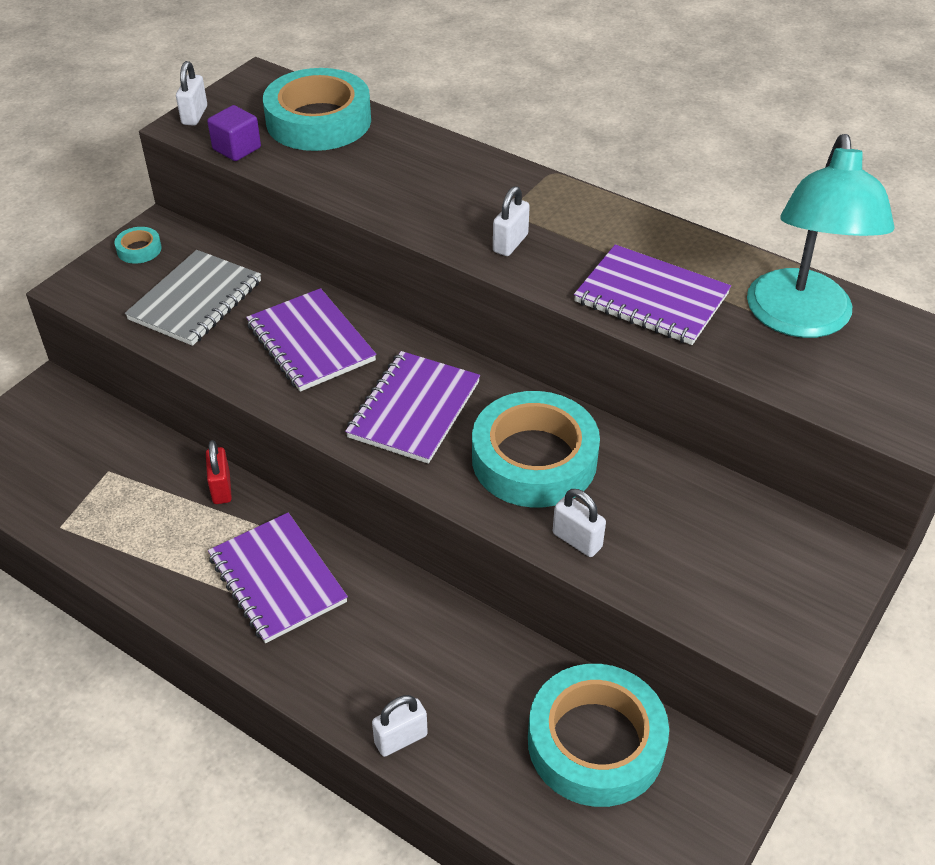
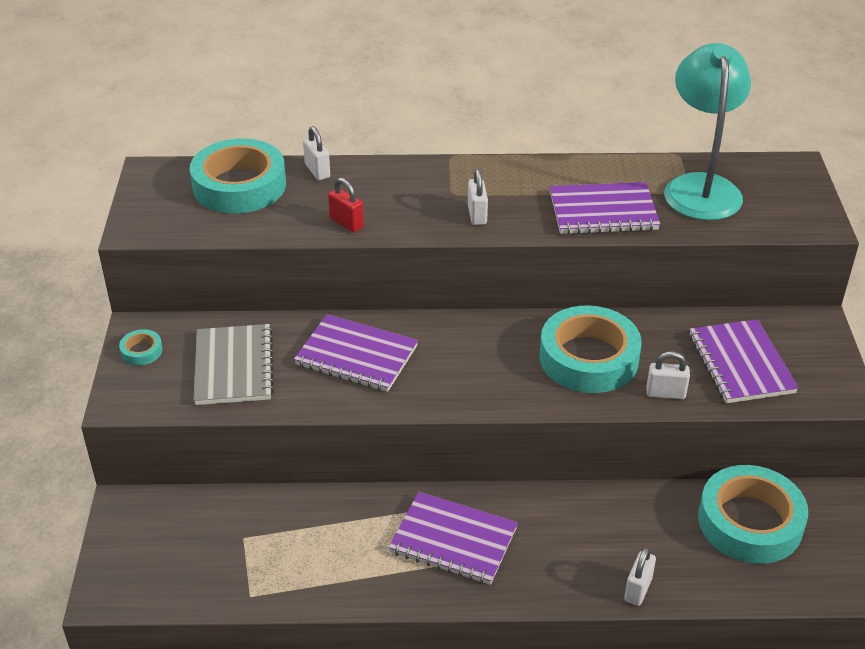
camera: 35 degrees left, 5 degrees down
white padlock [176,61,207,126] -> white padlock moved to [303,126,330,180]
red padlock [206,440,232,504] -> red padlock moved to [328,178,364,232]
purple cube [207,105,261,161] -> none
purple notebook [345,351,480,464] -> purple notebook moved to [689,319,799,403]
turquoise lamp [747,134,895,338] -> turquoise lamp turned 150 degrees counterclockwise [664,43,751,220]

